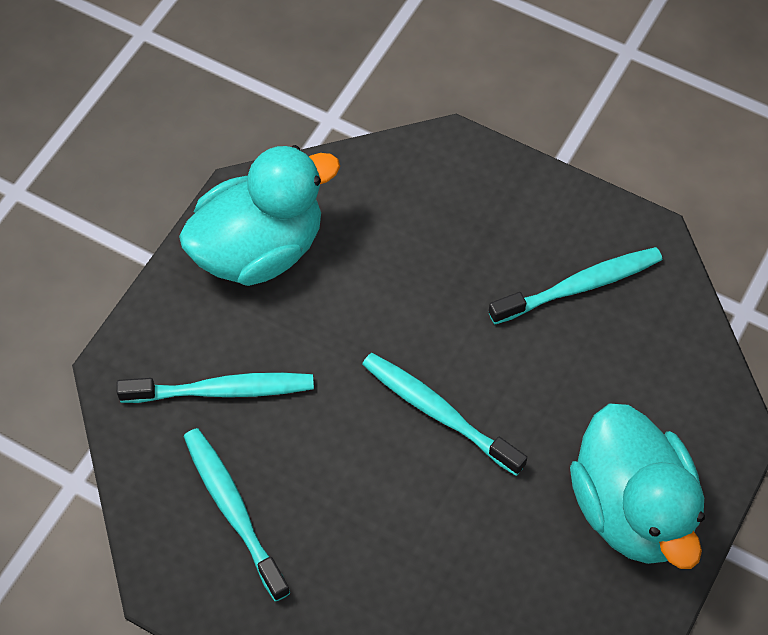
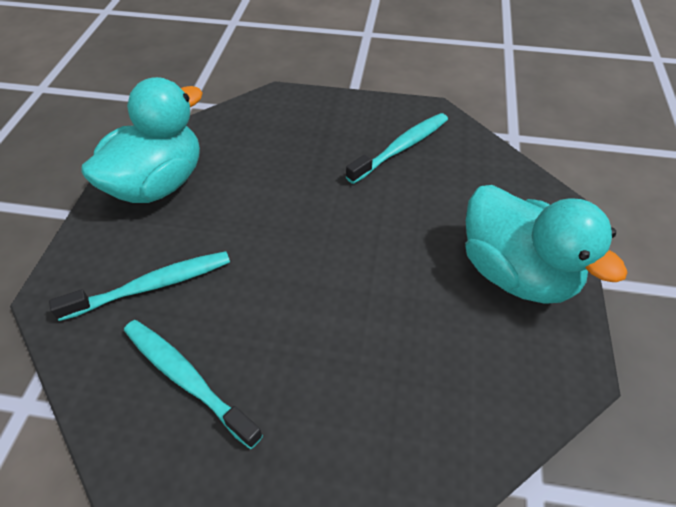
camera: 20 degrees left, 10 degrees down
turquoise toothbrush [362,353,527,476] -> none

